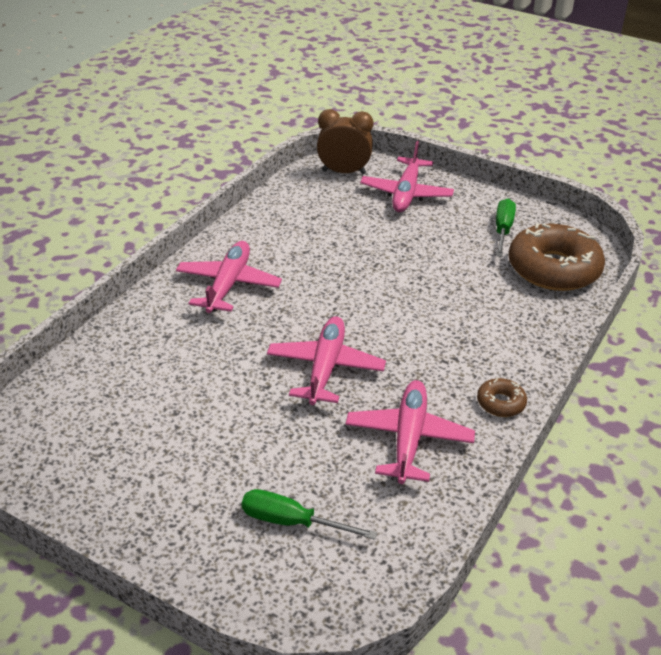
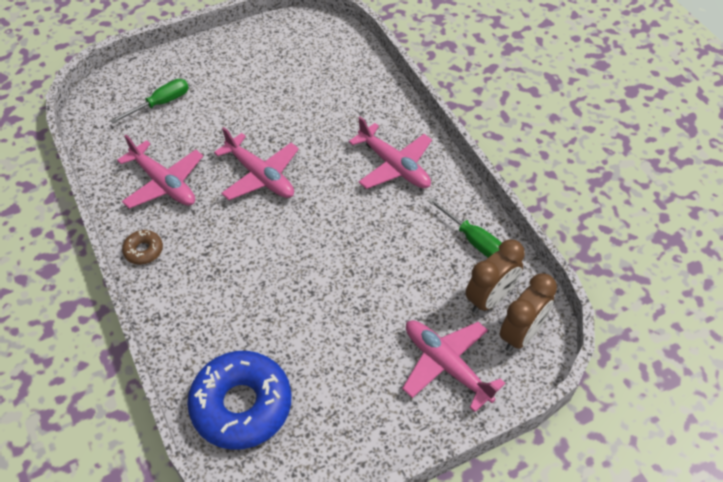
camera: 125 degrees right, 15 degrees up
green screwdriver [496,199,516,257] -> green screwdriver moved to [428,197,501,258]
brown donut [508,223,605,291] -> blue donut [187,351,291,450]
none -> brown clock [465,239,525,314]

